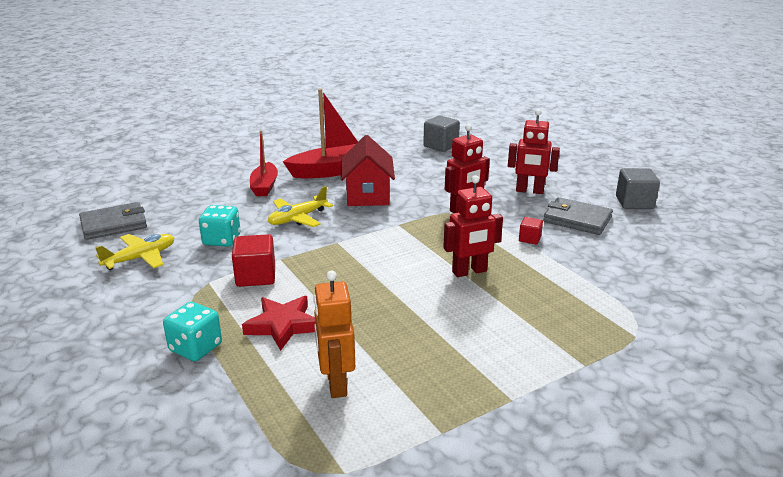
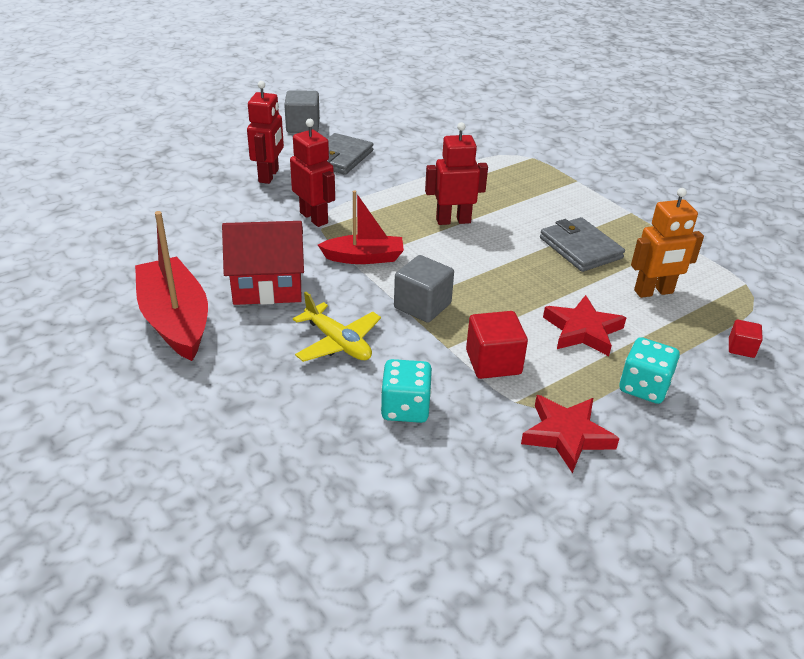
camera: 95 degrees left, 10 degrees up
grey wallet [79,202,147,240] -> grey wallet moved to [540,217,625,272]
yellow plane [95,234,174,270] -> none
red boat [250,130,278,196] -> red boat moved to [318,191,404,264]
grey cube [423,115,460,152] -> grey cube moved to [394,255,454,323]
red robot [443,175,503,277] -> red robot turned 75 degrees counterclockwise [425,122,488,225]
red cube [519,217,543,245] -> red cube moved to [729,320,763,358]
none -> red star [521,395,620,473]

